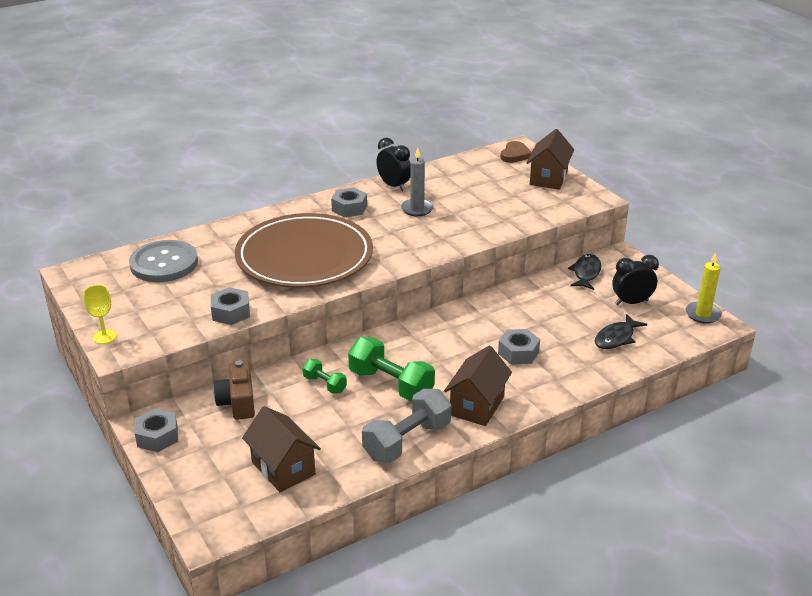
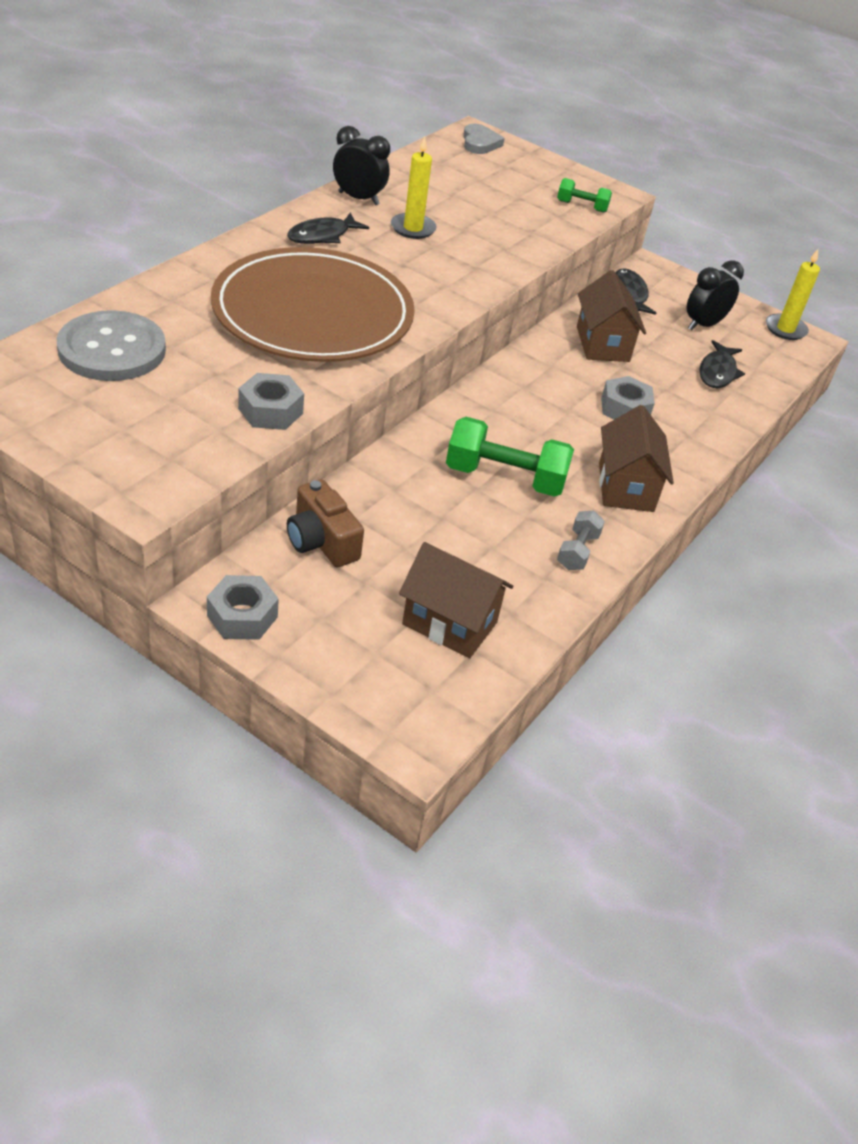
camera: 30 degrees left, 10 degrees up
yellow goblet [83,285,117,344] -> none
green dumbbell [303,359,347,394] -> green dumbbell moved to [557,178,612,213]
grey nut [331,187,367,217] -> black fish [287,212,369,244]
grey dumbbell [362,389,451,463] -> grey dumbbell [557,511,605,570], size x0.53
grey candle [401,148,434,216] -> yellow candle [391,136,437,239]
brown heart [500,141,532,163] -> grey heart [463,124,505,154]
brown house [527,129,574,190] -> brown house moved to [577,270,646,362]

